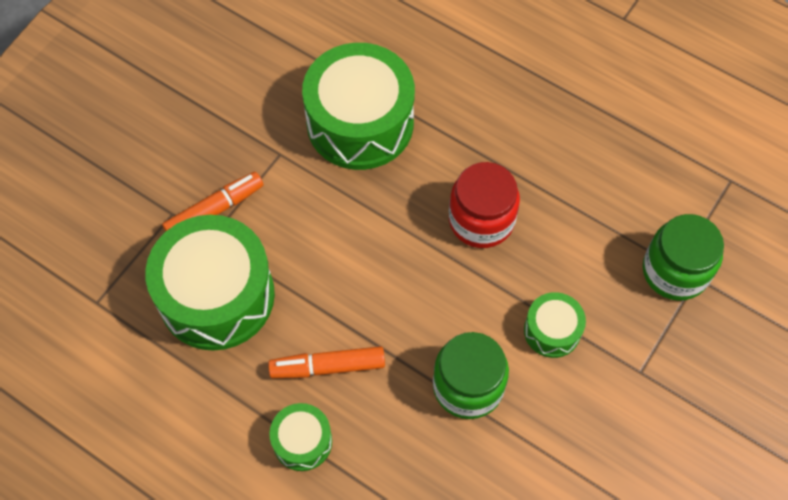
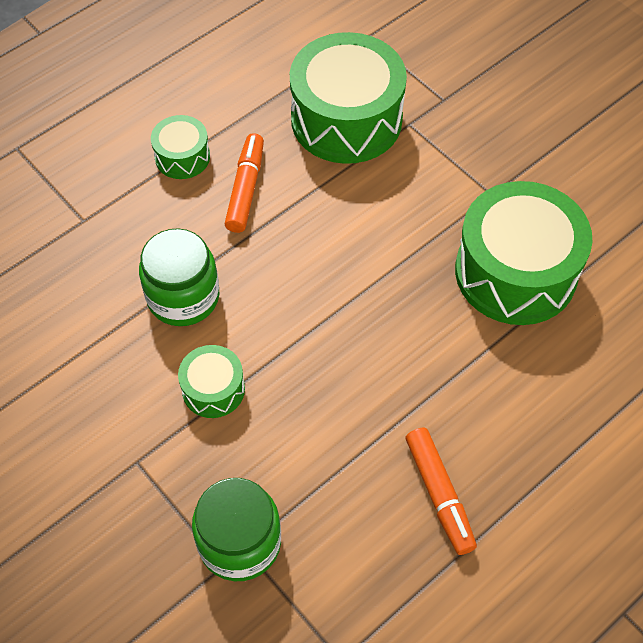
camera: 105 degrees right, 5 degrees down
orange marker [162,172,263,232] -> orange marker moved to [405,428,477,555]
red jar [449,162,520,248] -> none

